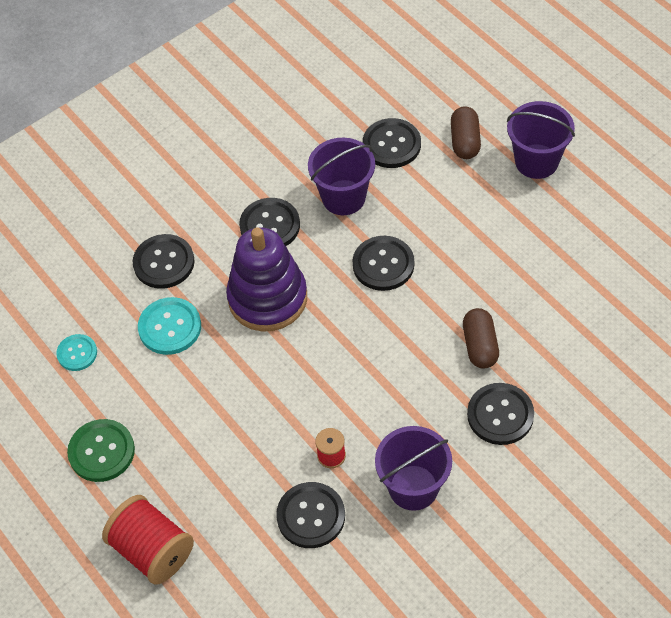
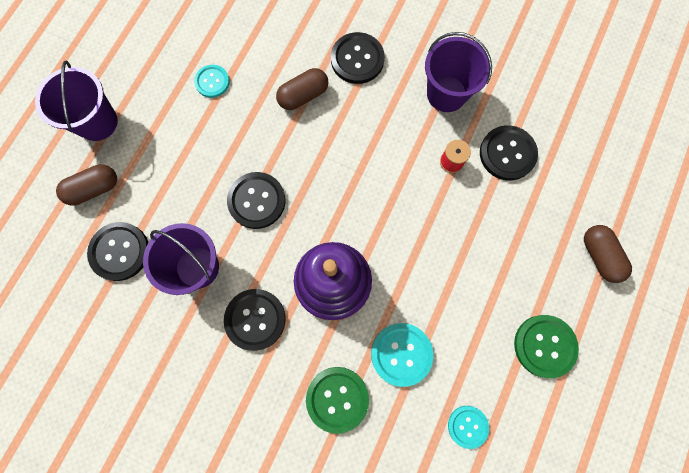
camera: 120 degrees left, 20 degrees up
red spool [102,495,194,585] -> brown capsule [584,225,632,283]
black button [133,234,195,289] -> green button [306,367,369,434]
none -> turquoise button [194,65,230,98]

